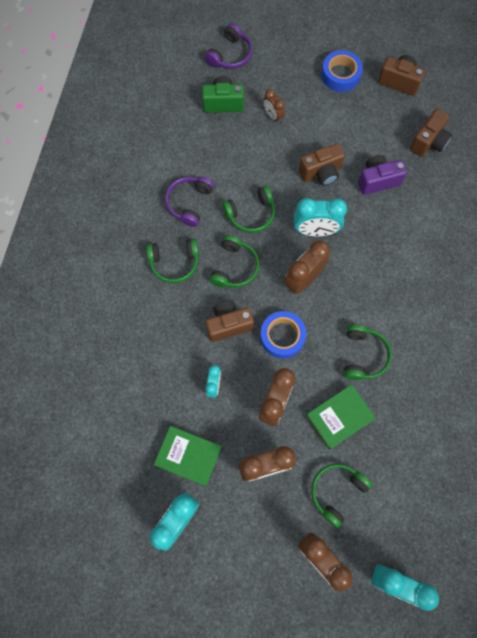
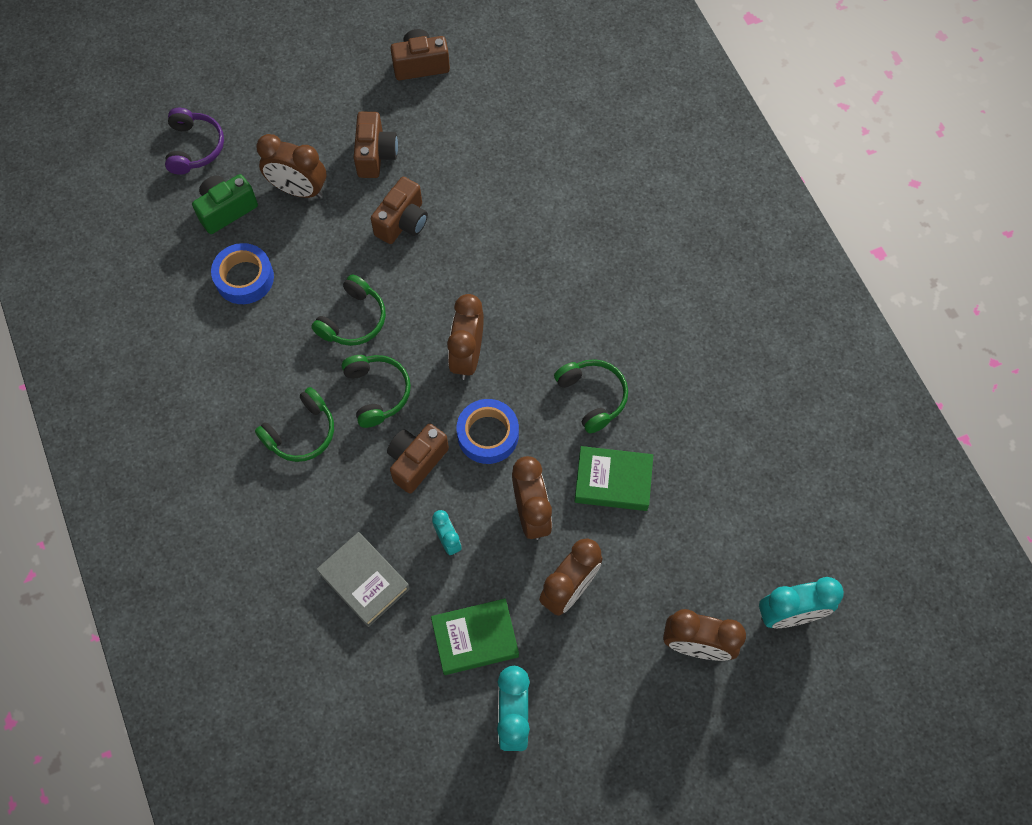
camera: 35 degrees left, 5 degrees down
purple headphones [165,177,214,227] -> none
brown clock [263,89,285,123] -> brown clock [256,134,326,198], size x1.76
turquoise clock [294,198,347,236] -> none
green book [306,384,376,450] -> green book turned 75 degrees clockwise [574,446,653,511]
green headphones [311,464,372,528] -> none
blue tape [321,50,363,92] -> blue tape moved to [211,243,274,304]
purple camera [358,155,407,195] -> none
brown camera [410,108,452,157] -> brown camera moved to [354,112,398,178]
none -> grey book [316,532,410,627]

